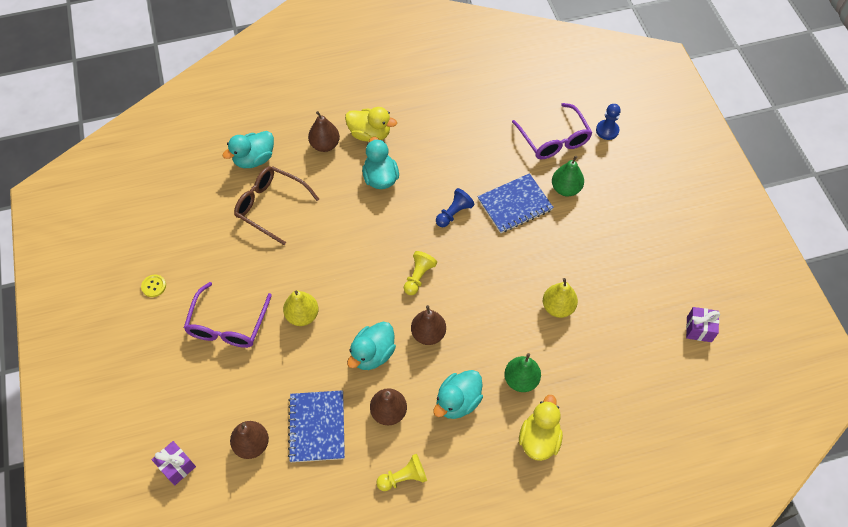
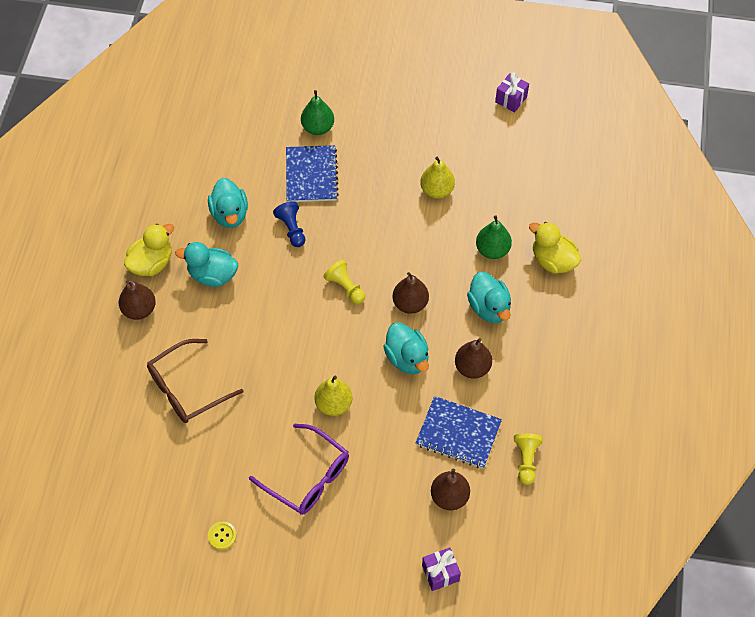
camera: 65 degrees left, 0 degrees up
turquoise duck [222,131,274,168] -> turquoise duck moved to [208,178,248,228]
yellow pawn [376,454,427,491] -> yellow pawn moved to [514,433,543,485]
purple glasses [512,103,593,159] -> none
blue pawn [596,104,621,140] -> none

